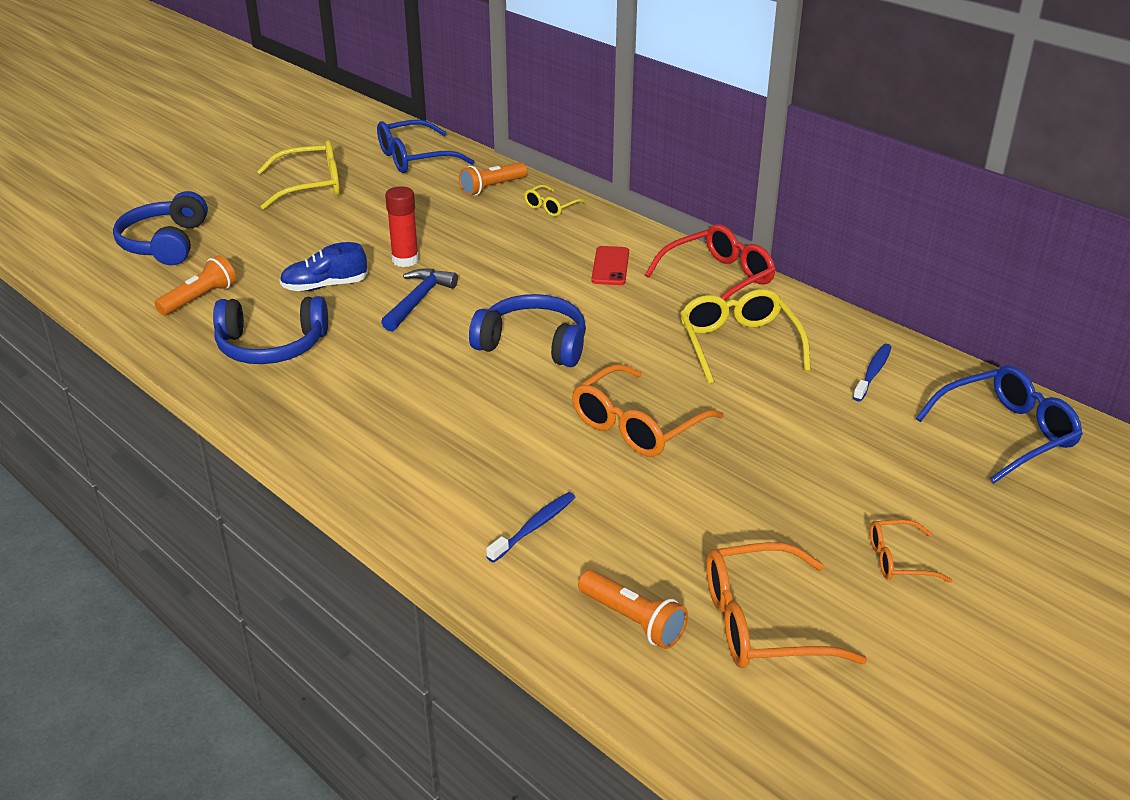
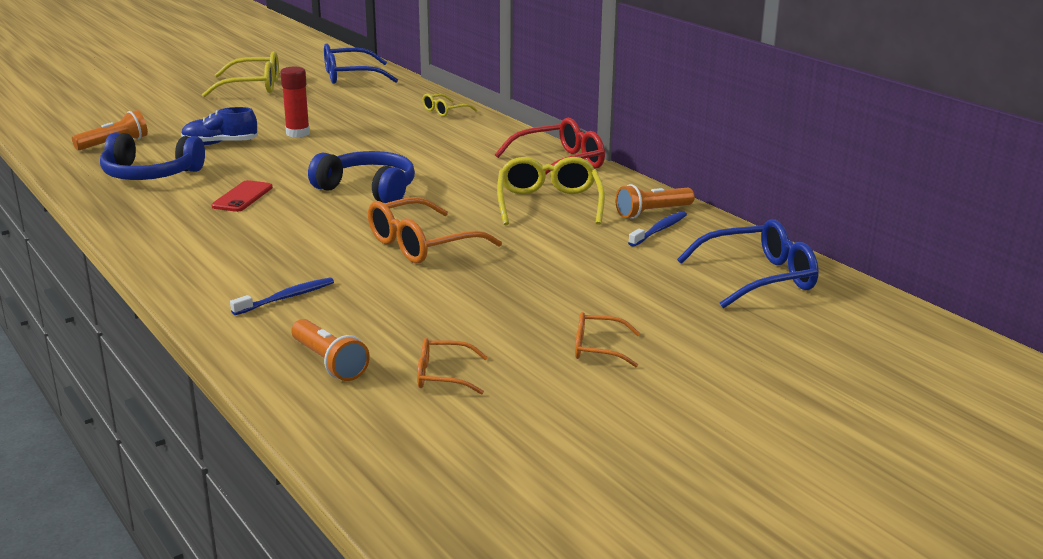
camera: 10 degrees right, 10 degrees down
blue headphones [113,191,208,265] -> none
blue hammer [381,269,458,331] -> none
orange flashlight [459,162,527,196] -> orange flashlight moved to [615,184,695,219]
red phone [591,246,629,285] -> red phone moved to [211,180,273,212]
orange glasses [706,542,867,668] -> orange glasses [417,338,488,395], size x0.54

